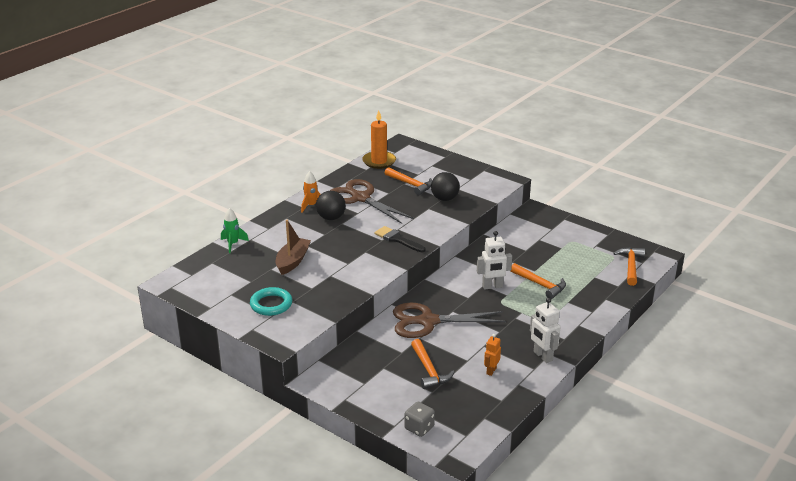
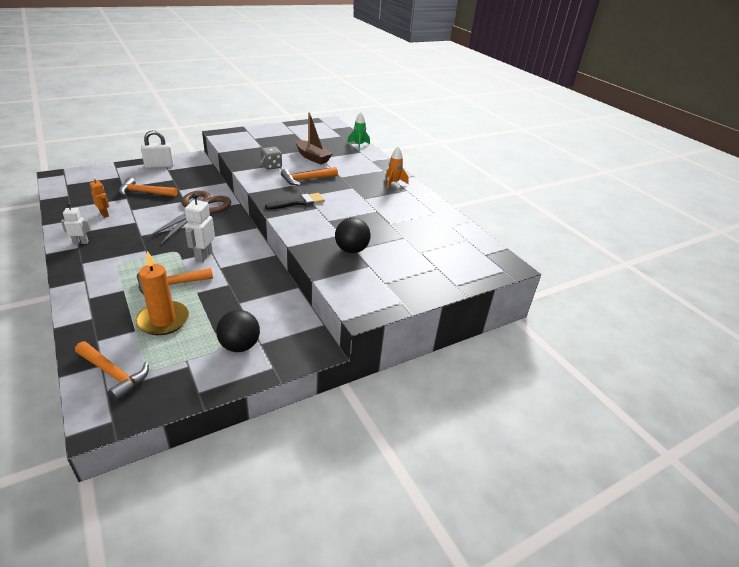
camera: 110 degrees right, 5 degrees up
turquoise ring [250,287,292,316] -> none
black ball [316,191,346,220] -> black ball moved to [216,310,260,352]
brown scissors [330,179,414,224] -> none
orange candle [362,110,396,169] -> orange candle moved to [136,251,189,335]
orange hammer [385,167,432,195] -> orange hammer moved to [281,167,338,186]
grey dice [404,402,435,437] -> grey dice moved to [261,147,282,170]
white robot [530,298,561,363] -> white robot [61,203,91,244], size x0.64
none -> white padlock [141,130,174,168]

